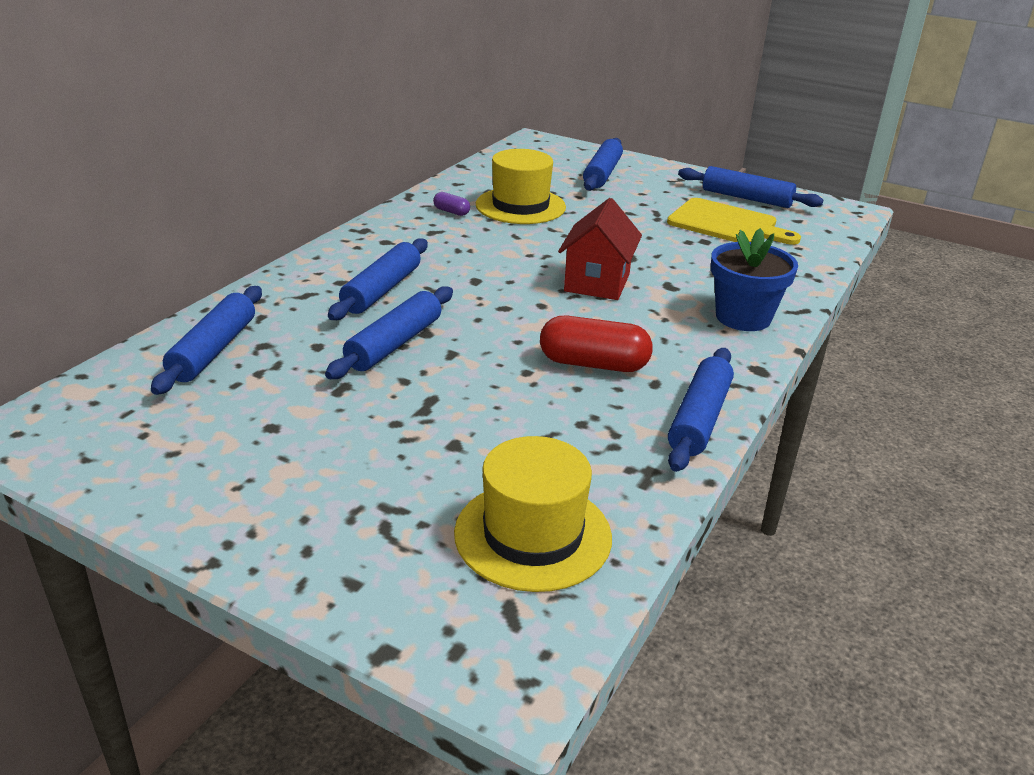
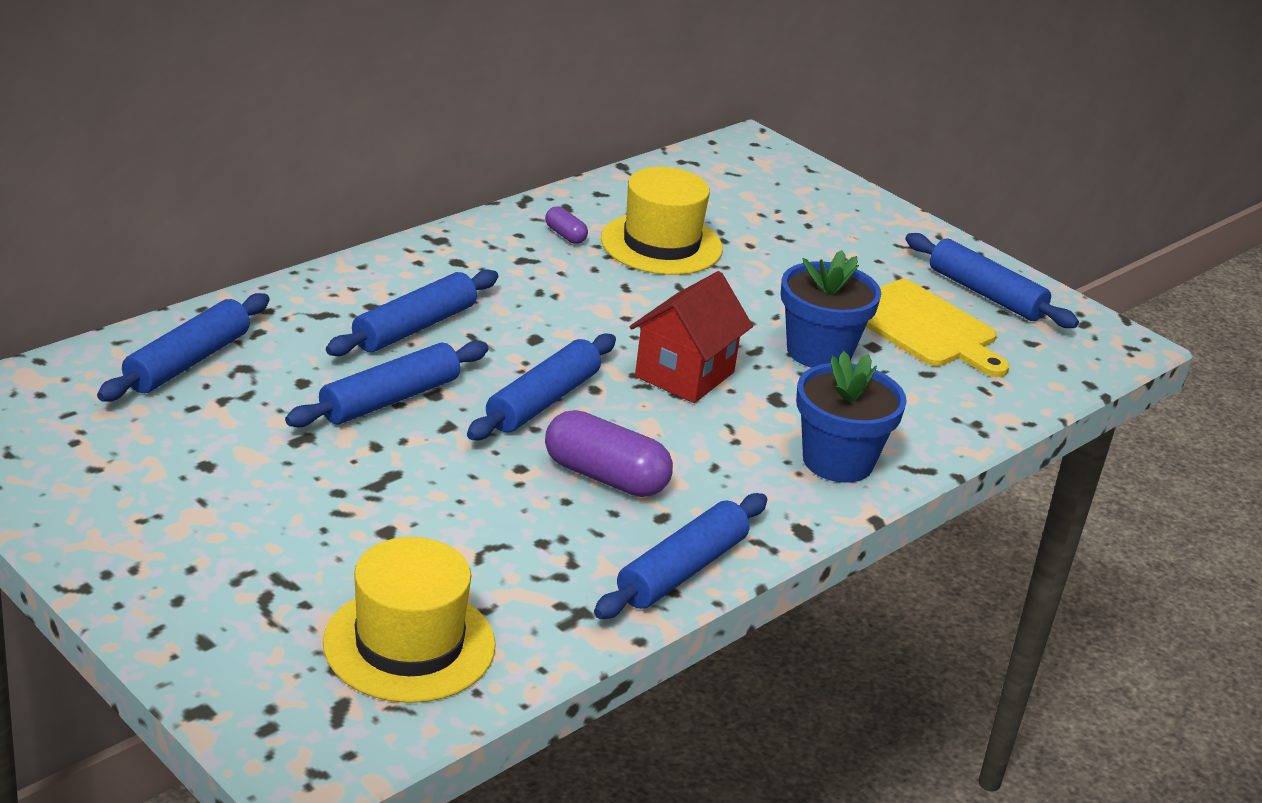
camera: 15 degrees right, 0 degrees up
red capsule [540,316,653,372] -> purple capsule [545,410,673,497]
blue rolling pin [583,138,623,191] -> blue rolling pin moved to [467,333,616,440]
none -> blue flower pot [781,250,881,368]

